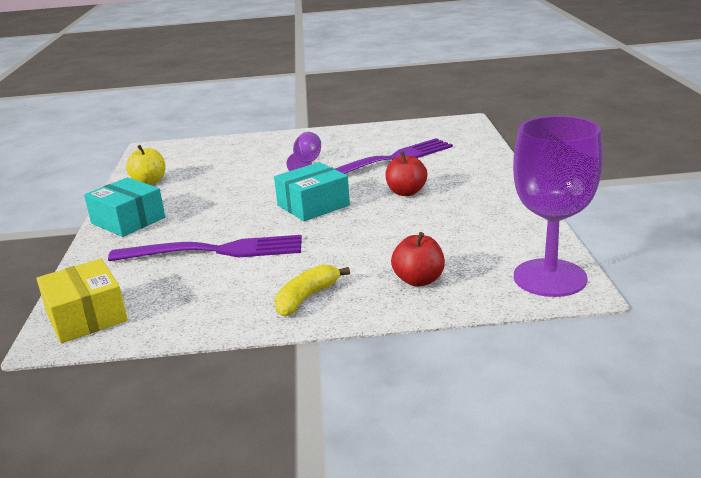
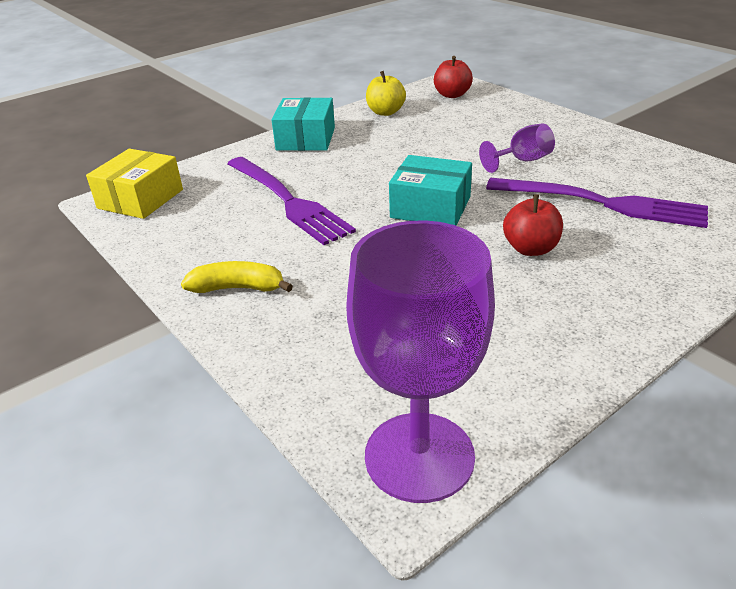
camera: 55 degrees right, 10 degrees up
red apple [391,232,445,287] -> red apple moved to [434,56,473,98]

